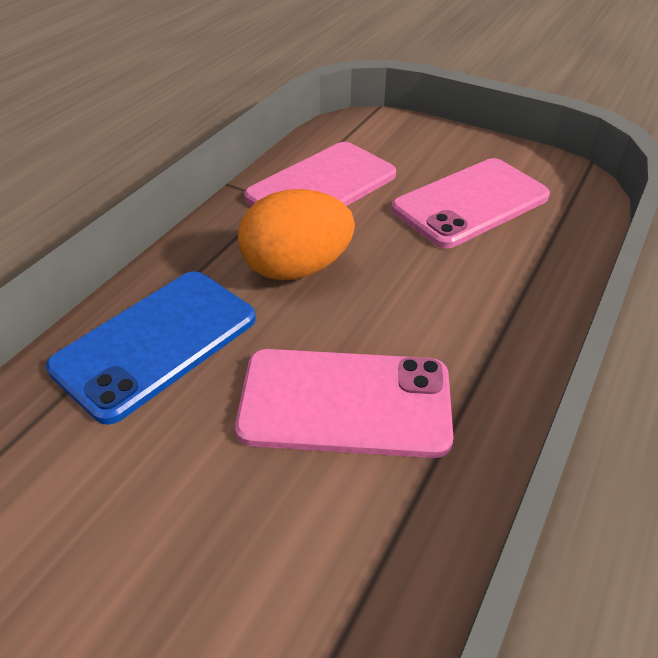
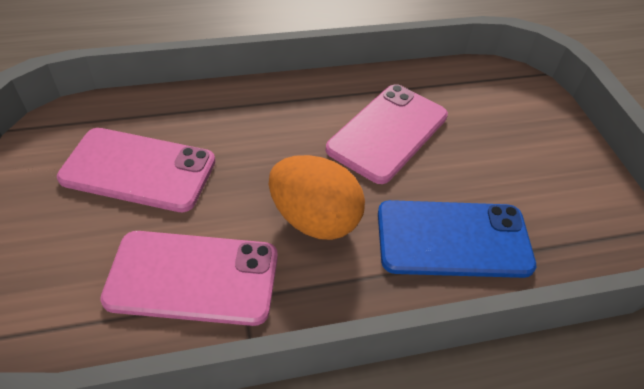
camera: 135 degrees left, 5 degrees up
pink phone [235,349,454,458] -> pink phone turned 75 degrees clockwise [326,84,448,184]

